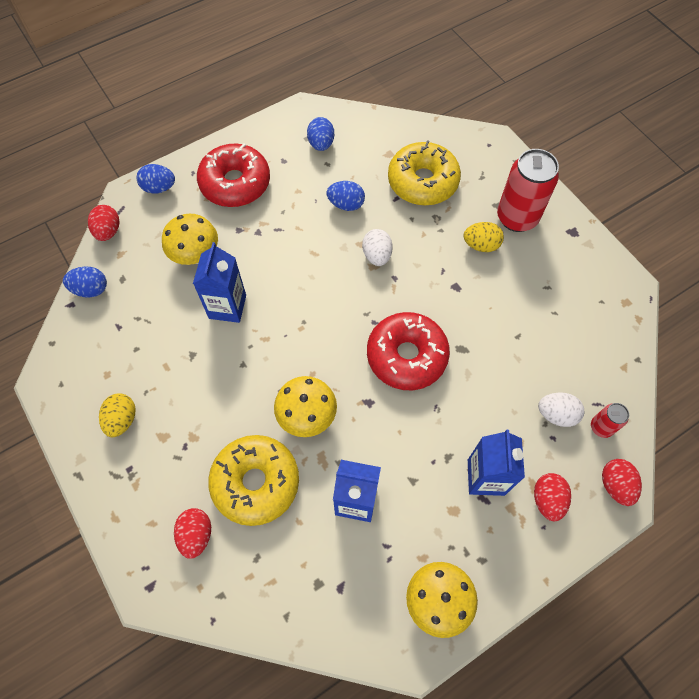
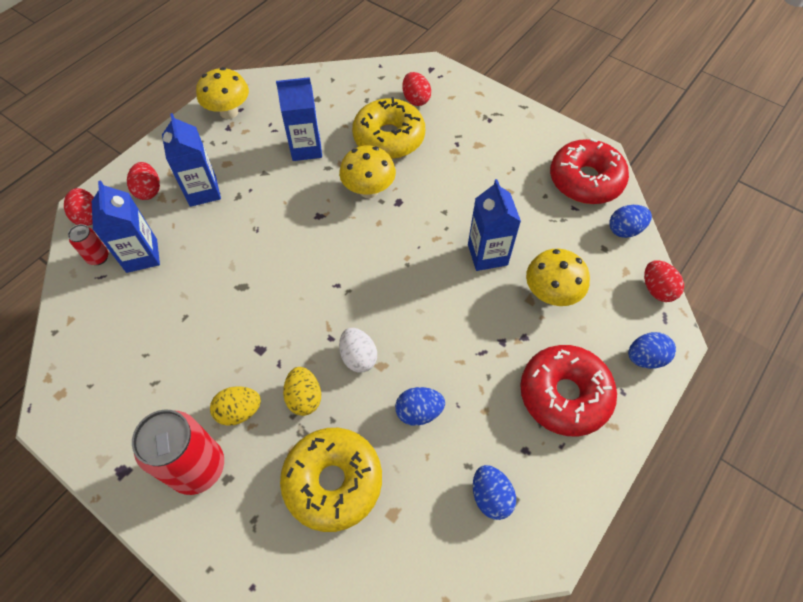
camera: 160 degrees right, 5 degrees down
yellow egg [99,394,135,437] -> yellow egg moved to [283,367,321,416]
red donut [367,312,450,390] -> red donut moved to [550,138,629,204]
white egg [538,392,584,427] -> blue carton [92,181,160,273]

